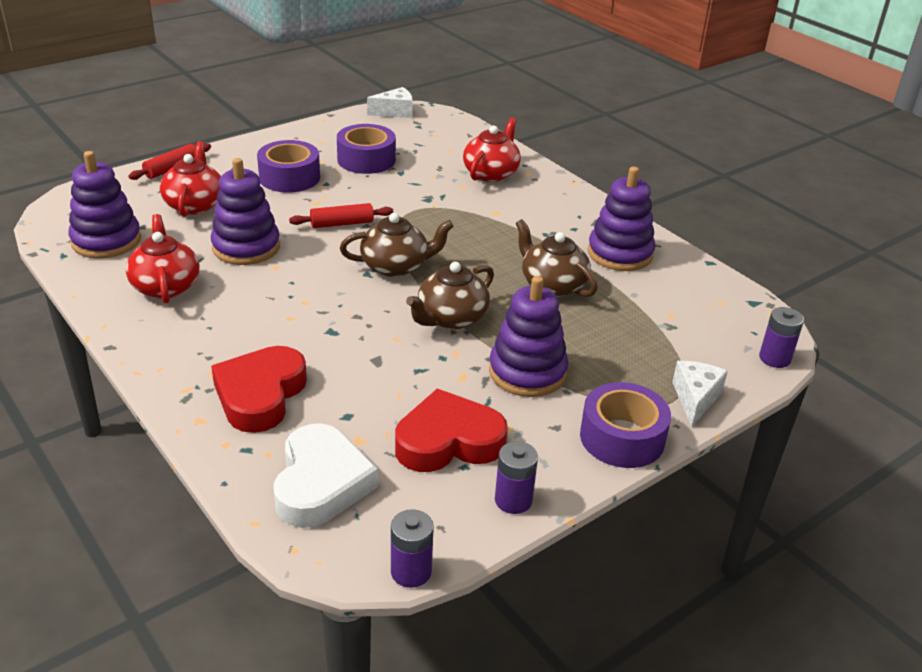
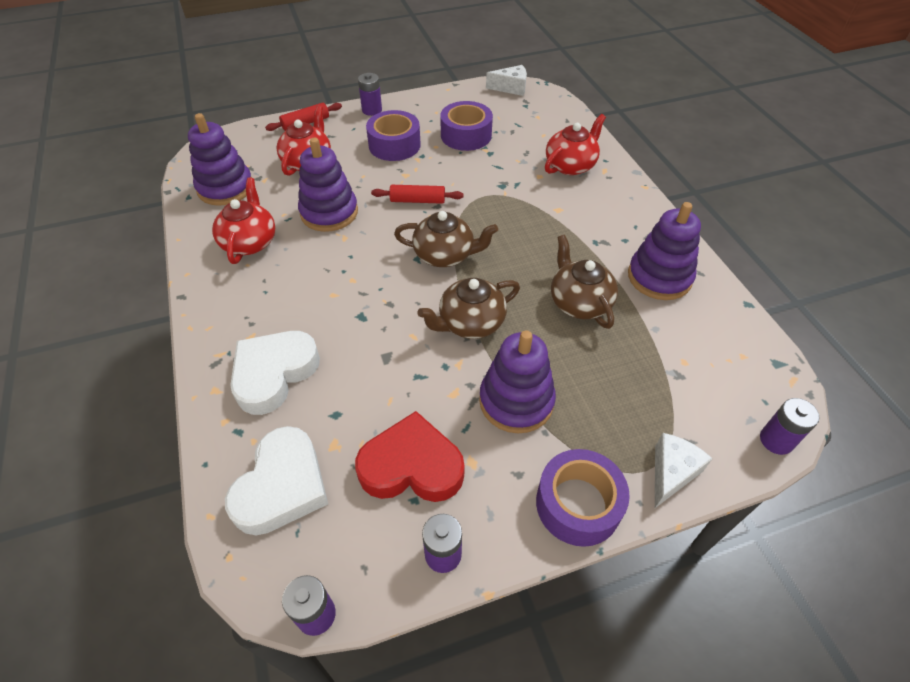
camera: 20 degrees right, 15 degrees up
red heart [211,346,307,433] -> white heart [230,331,320,415]
none -> purple battery [358,73,382,116]

